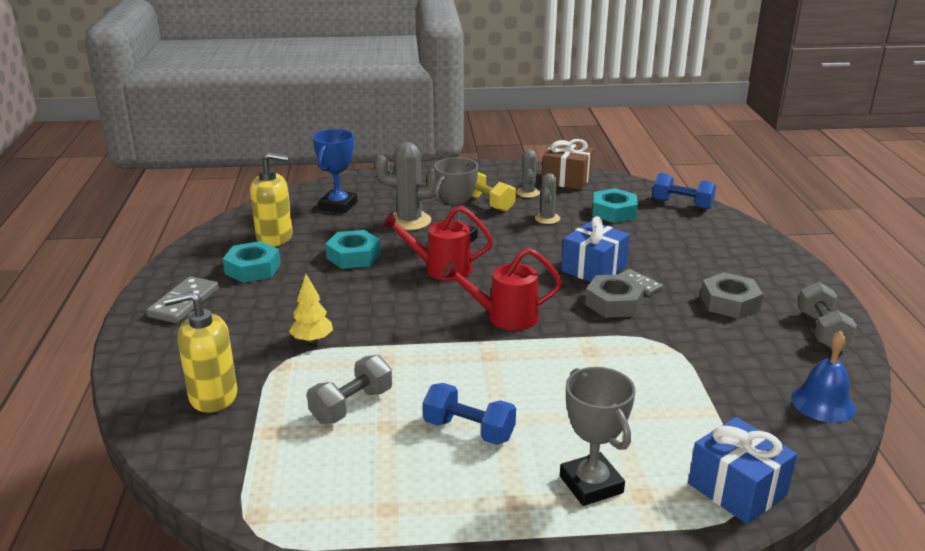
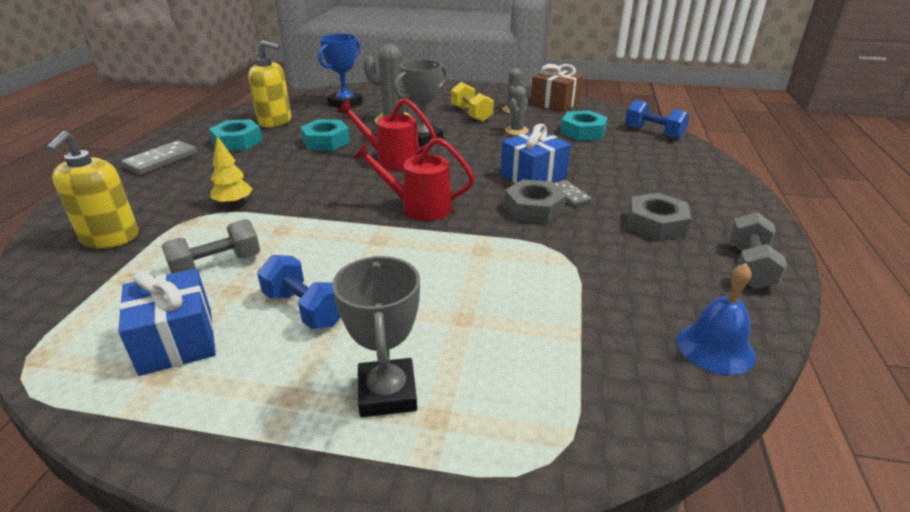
camera: 15 degrees right, 5 degrees up
yellow soap dispenser [163,291,237,413] -> yellow soap dispenser turned 90 degrees counterclockwise [46,131,139,249]
blue gift [688,417,797,524] -> blue gift moved to [118,269,216,376]

